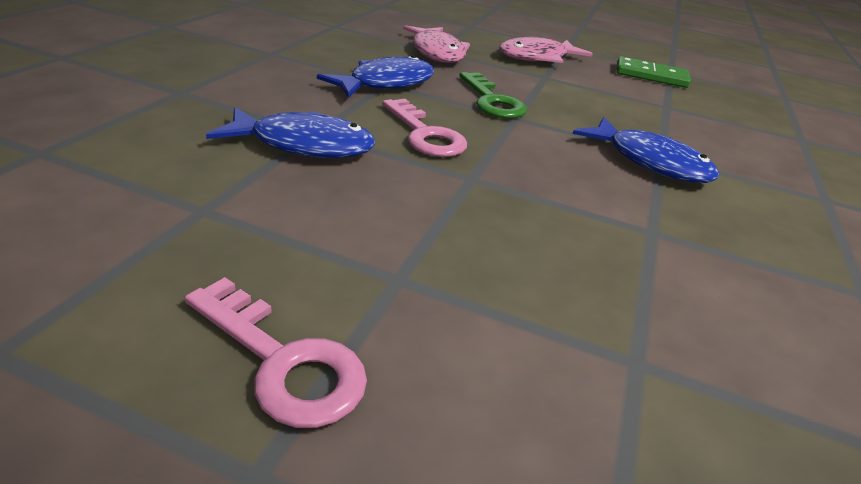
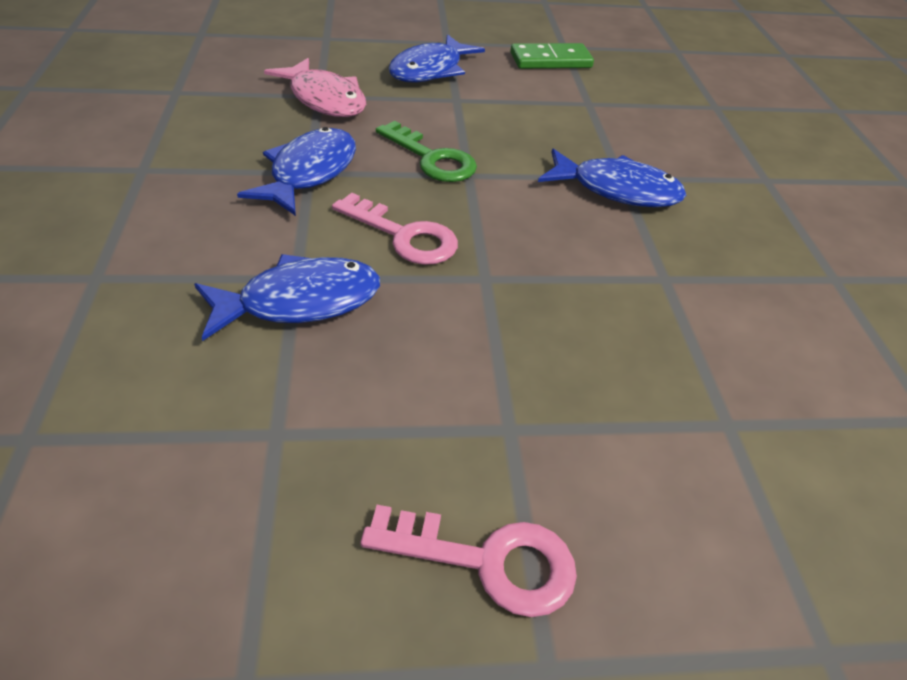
camera: 25 degrees left, 10 degrees up
pink fish [499,37,593,63] -> blue fish [388,34,485,83]

